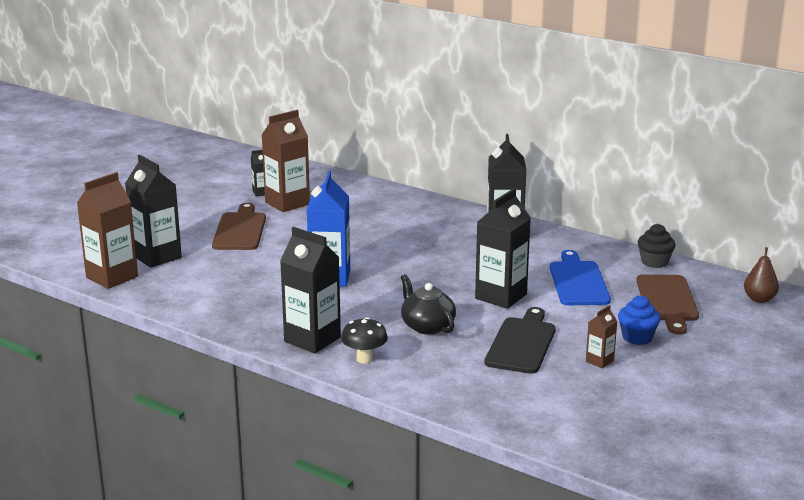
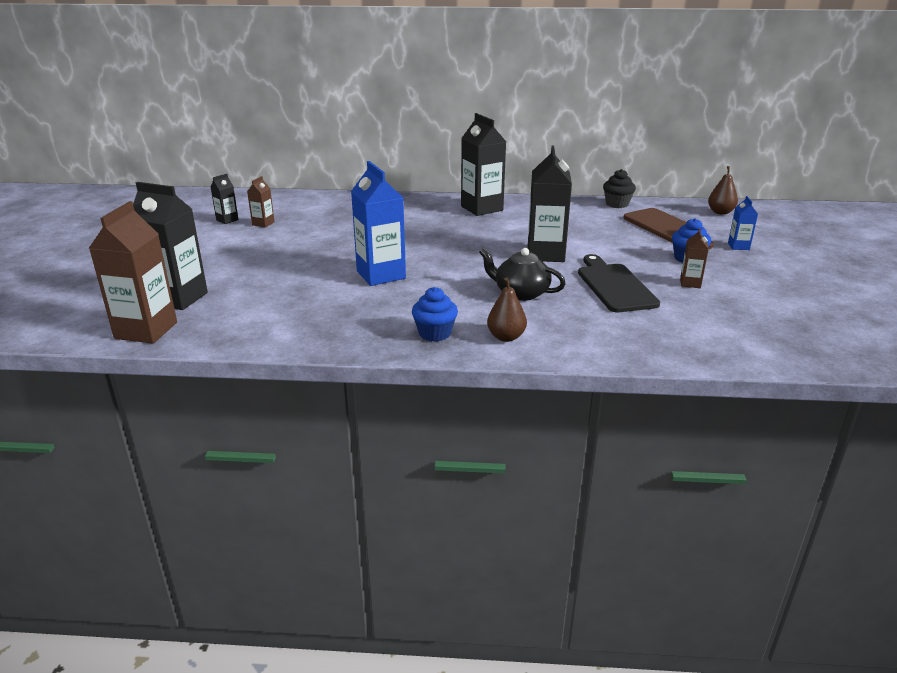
camera: 30 degrees left, 5 degrees up
brown cutting board [212,203,266,250] -> none
brown carton [262,110,310,212] -> brown carton [247,176,275,228], size x0.49
black carton [280,227,341,353] -> blue cupcake [412,287,458,342]
black mushroom [341,317,388,363] -> brown pear [487,277,527,342]
blue cutting board [550,250,611,305] -> none
none -> blue carton [728,196,758,250]

